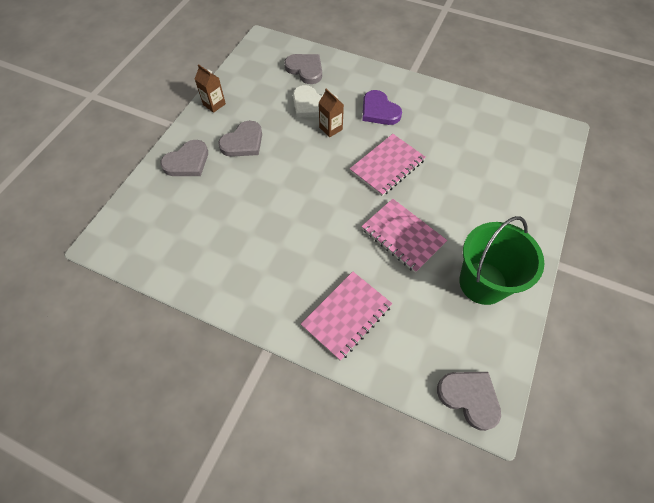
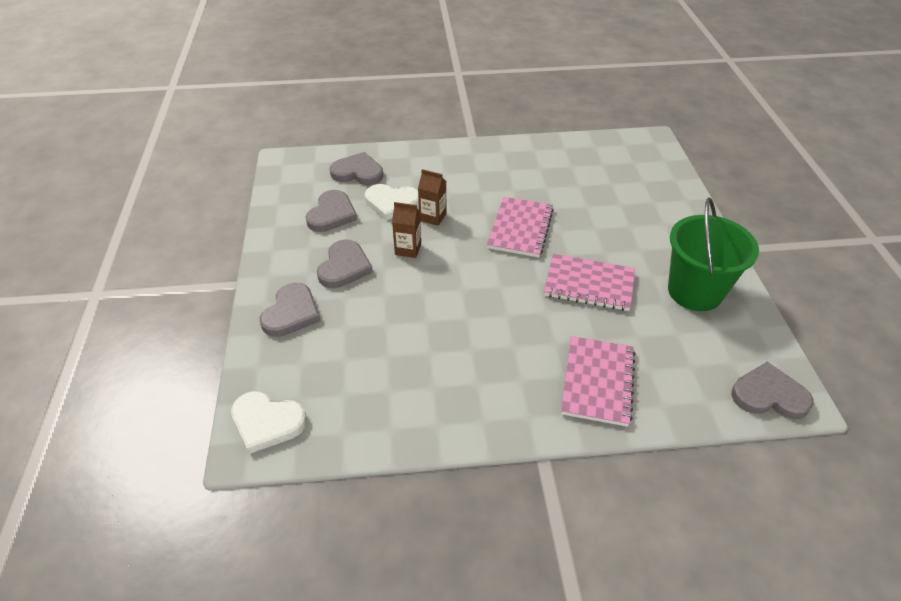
camera: 30 degrees left, 15 degrees down
brown carton [195,64,226,113] -> brown carton moved to [392,202,421,258]
purple heart [362,90,402,125] -> none
none -> white heart [231,391,307,454]
none -> grey heart [306,190,357,232]

